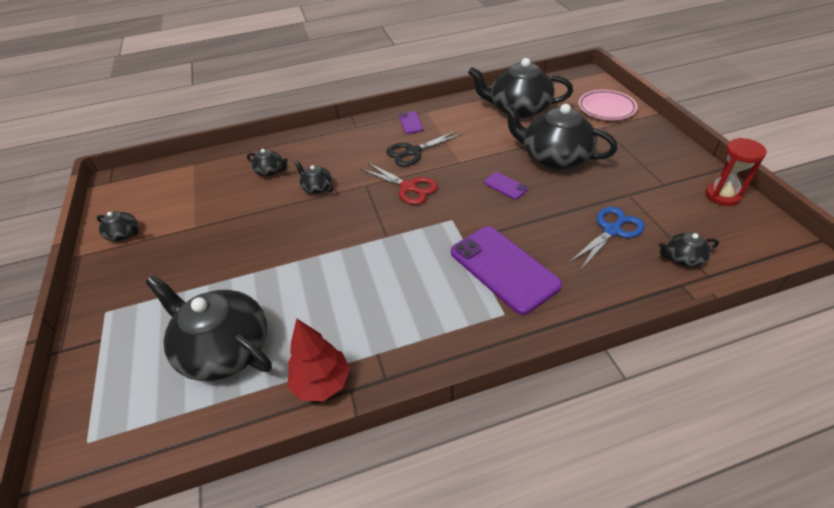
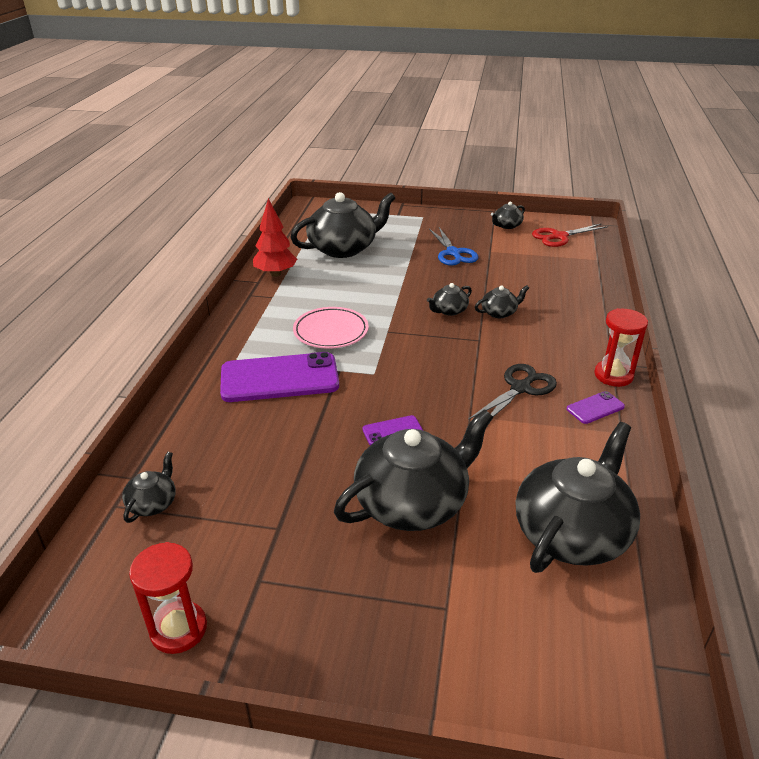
camera: 115 degrees right, 10 degrees down
black teapot [247,149,288,176] -> black teapot moved to [427,283,472,316]
red scissors [361,163,438,205] -> red scissors moved to [532,223,608,247]
black scissors [386,130,462,166] -> black scissors turned 45 degrees clockwise [469,364,557,419]
purple phone [399,112,423,134] -> purple phone turned 45 degrees counterclockwise [567,391,625,424]
blue scissors [570,207,645,269] -> blue scissors moved to [429,227,478,266]
pink plate [578,90,638,120] -> pink plate moved to [293,307,369,349]
none -> red hourglass [594,308,648,387]

